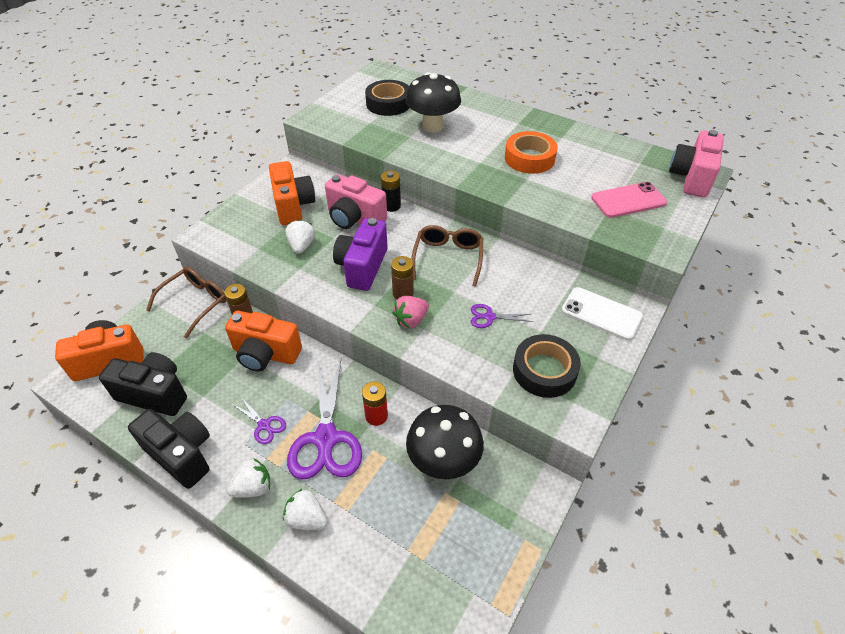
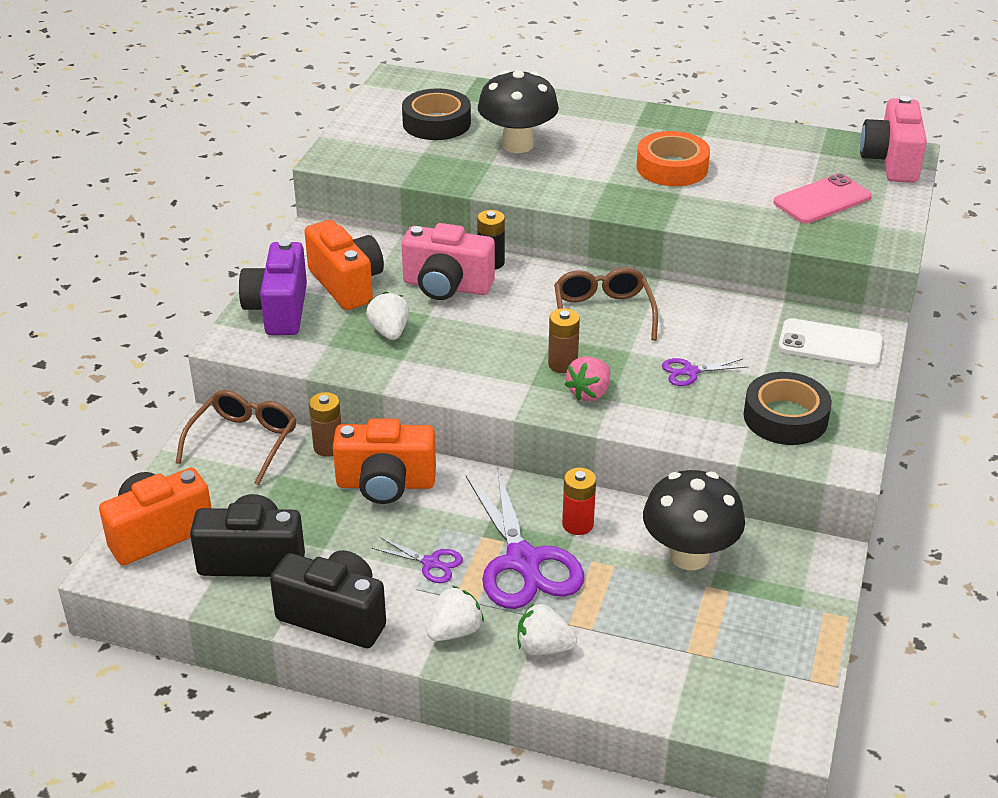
camera: 15 degrees left, 10 degrees down
purple camera [333,218,388,291] -> purple camera moved to [239,239,307,335]

